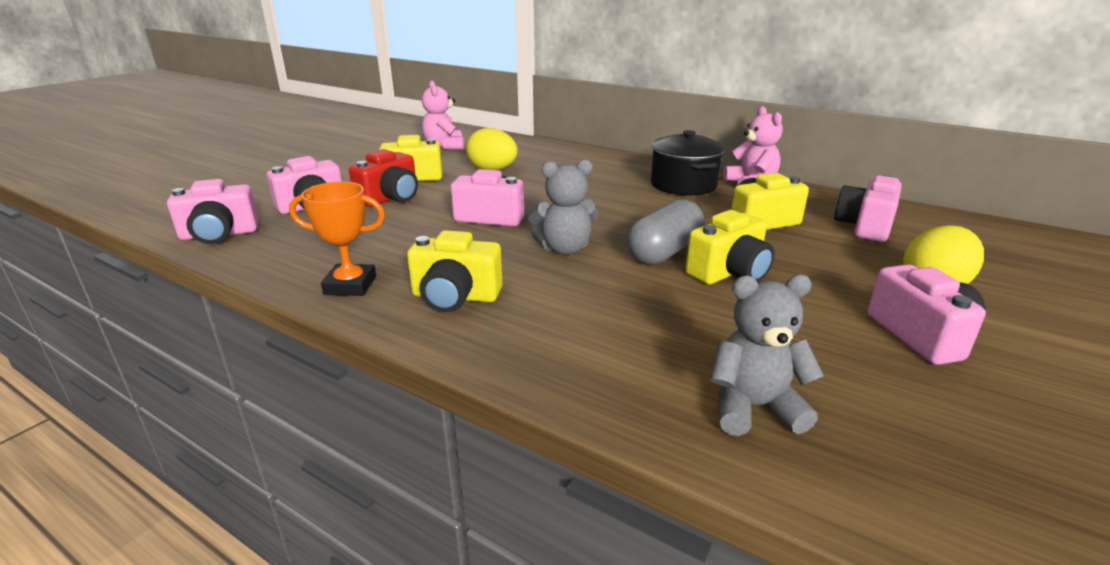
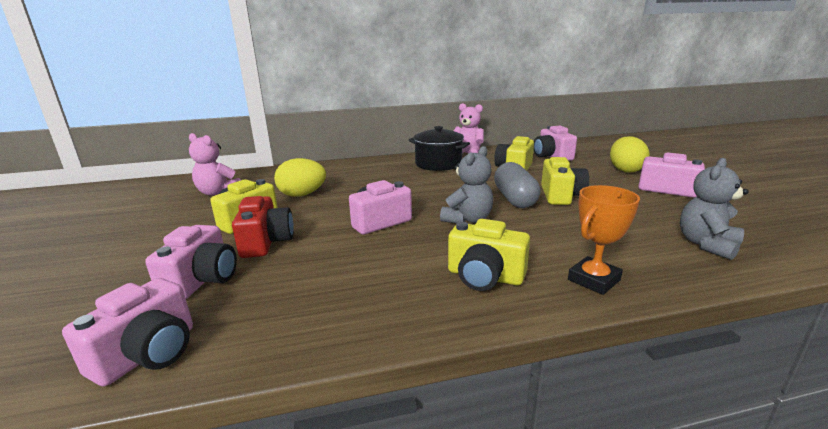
camera: 45 degrees left, 5 degrees down
orange trophy [289,181,385,296] -> orange trophy moved to [568,185,640,295]
yellow camera [407,230,503,312] -> yellow camera turned 60 degrees clockwise [448,219,530,291]

